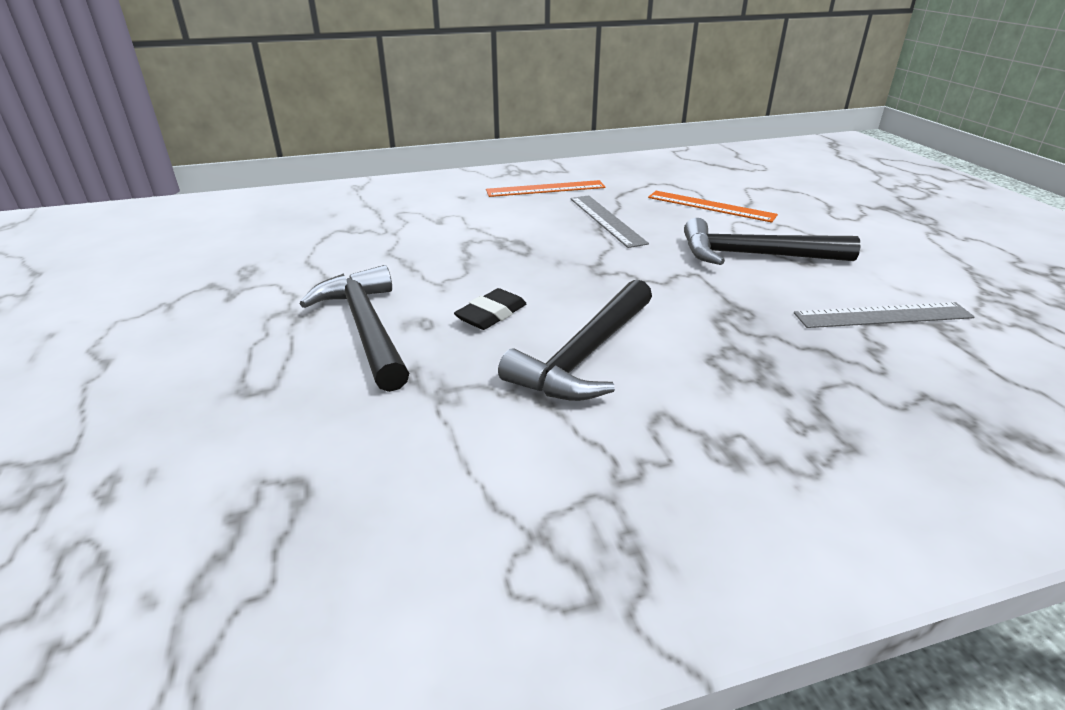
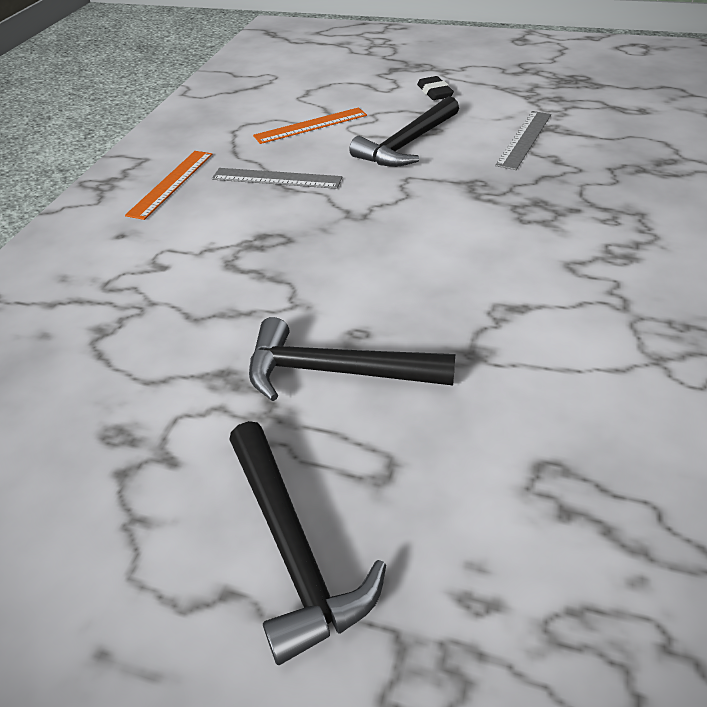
camera: 55 degrees left, 10 degrees up
black eraser [454,288,527,330] -> black eraser moved to [417,76,454,100]
black hammer [498,279,652,401] -> black hammer moved to [229,421,386,665]

